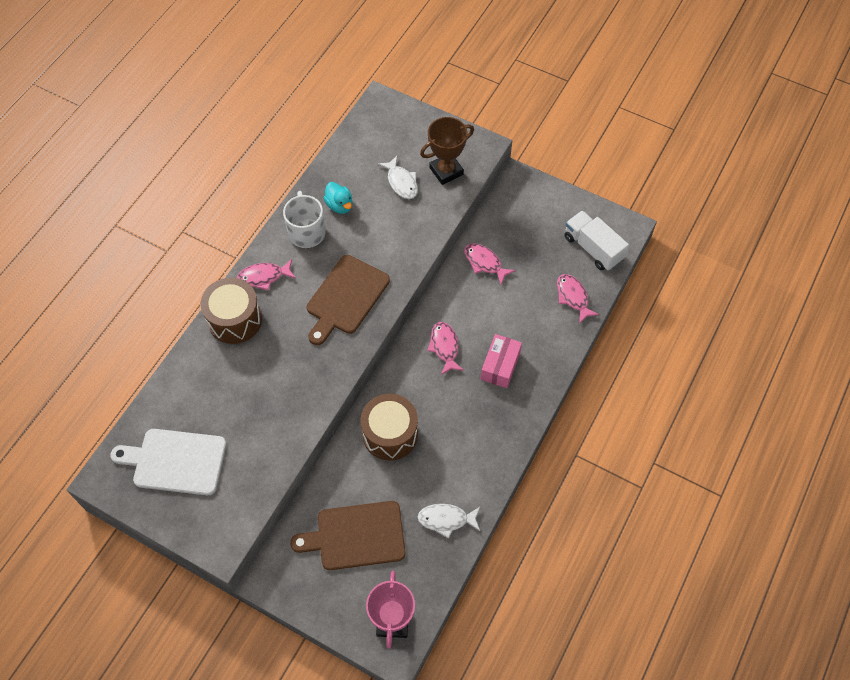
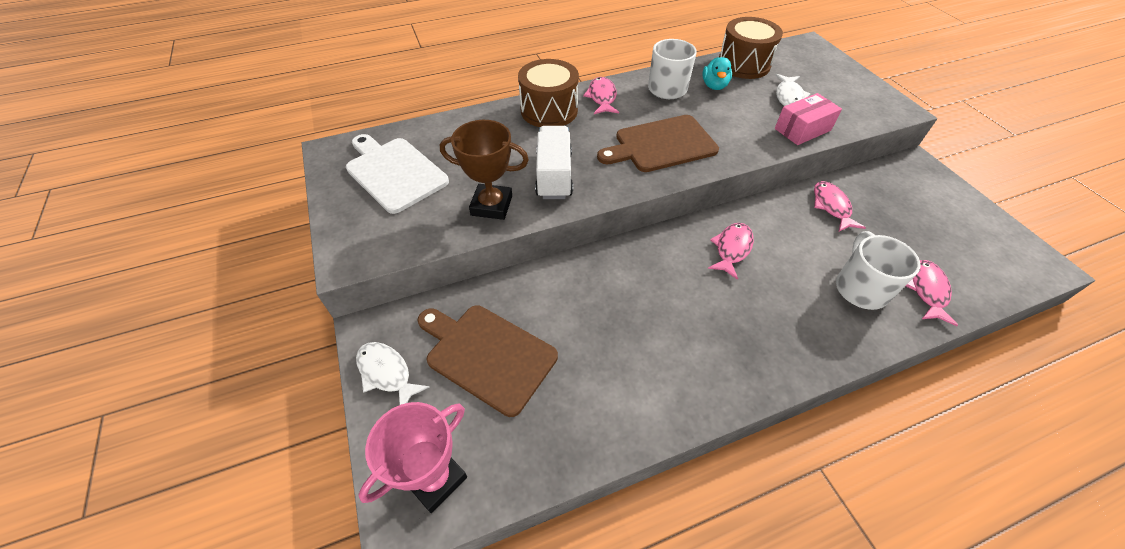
camera: 40 degrees right, 10 degrees down
pink fish [237,259,296,291] -> pink fish turned 60 degrees clockwise [583,77,619,114]
brown drum [360,394,418,461] -> brown drum moved to [719,17,783,79]
white fish [418,504,480,539] -> white fish moved to [356,342,430,405]
brown trophy [420,117,474,185] -> brown trophy moved to [440,120,529,220]
pink box [481,334,522,388] -> pink box moved to [775,93,842,145]
white truck [564,211,629,271] -> white truck moved to [535,126,573,199]
none -> white mug [836,231,921,310]

